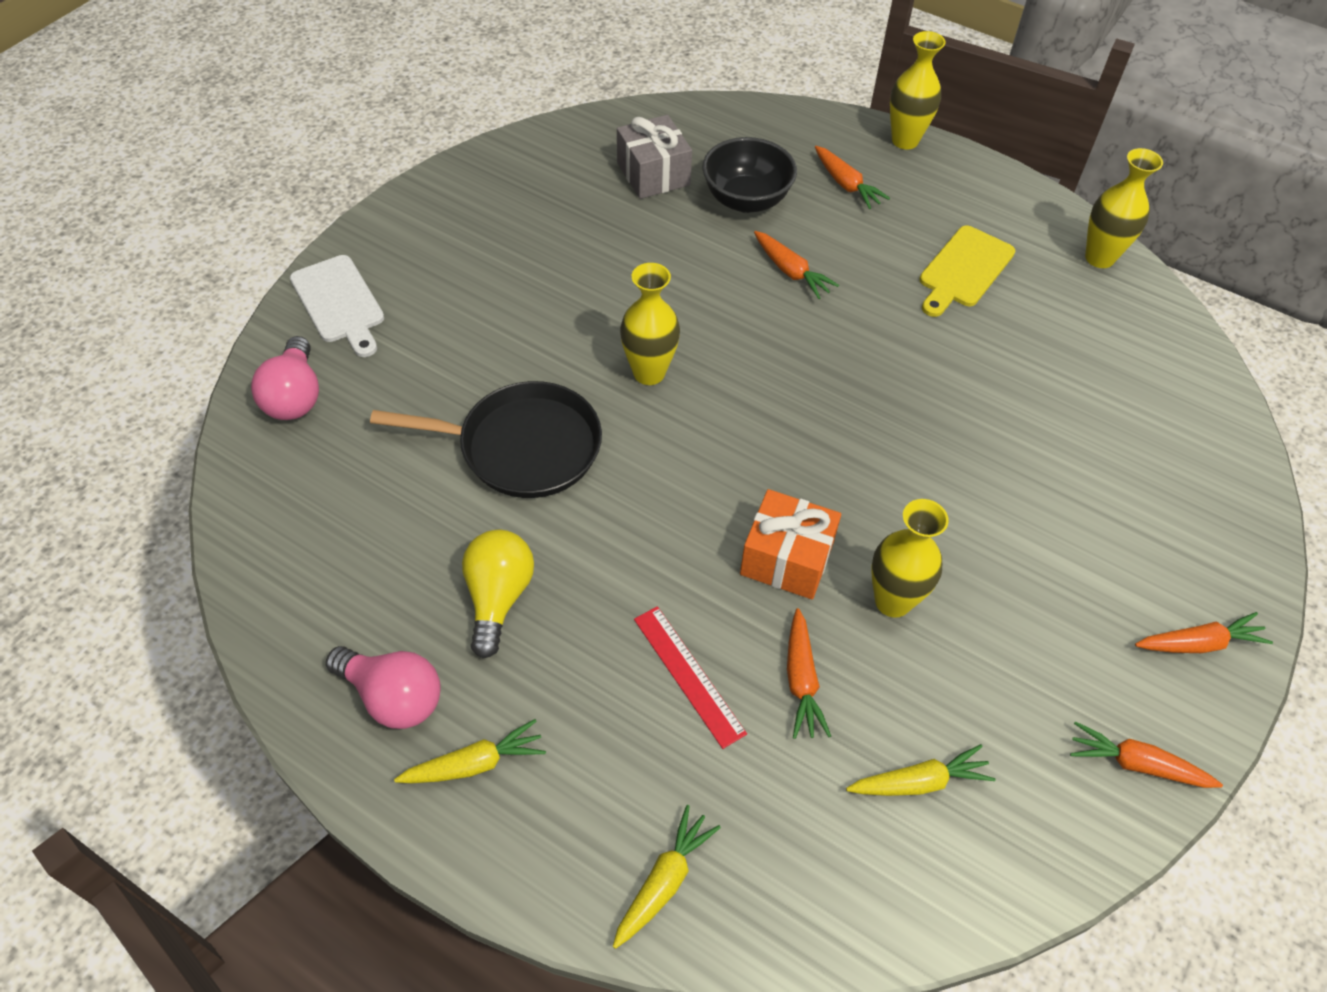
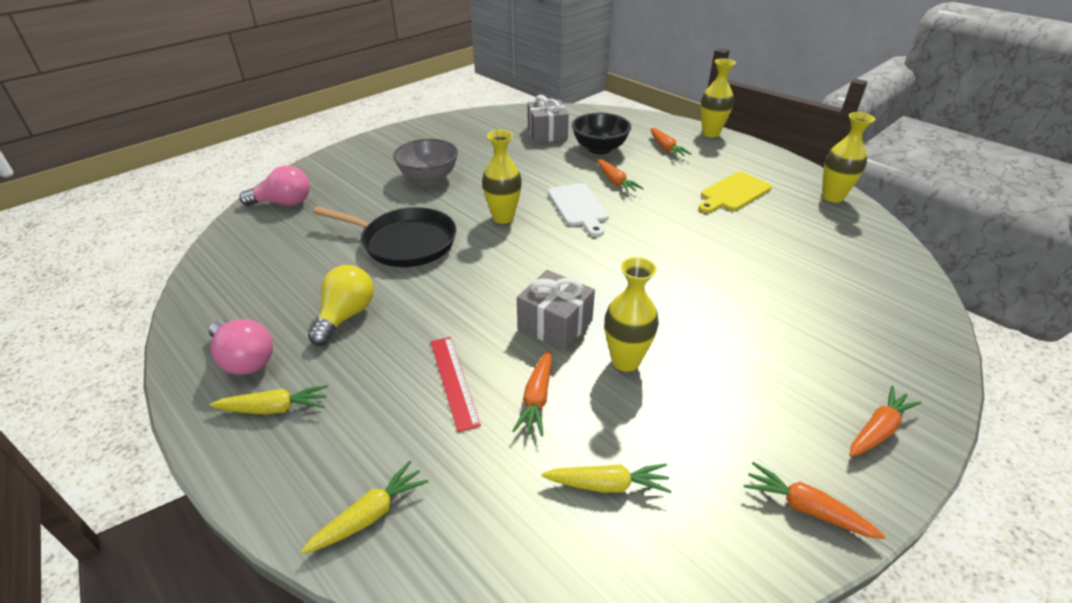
camera: 15 degrees right, 15 degrees down
pink light bulb [251,336,319,420] -> pink light bulb turned 105 degrees counterclockwise [239,165,310,206]
white cutting board [290,255,384,357] -> white cutting board moved to [548,183,609,237]
orange gift [740,489,841,599] -> grey gift [517,270,595,350]
orange carrot [1135,612,1273,653] -> orange carrot turned 45 degrees counterclockwise [849,386,922,457]
none -> grey bowl [393,138,458,185]

